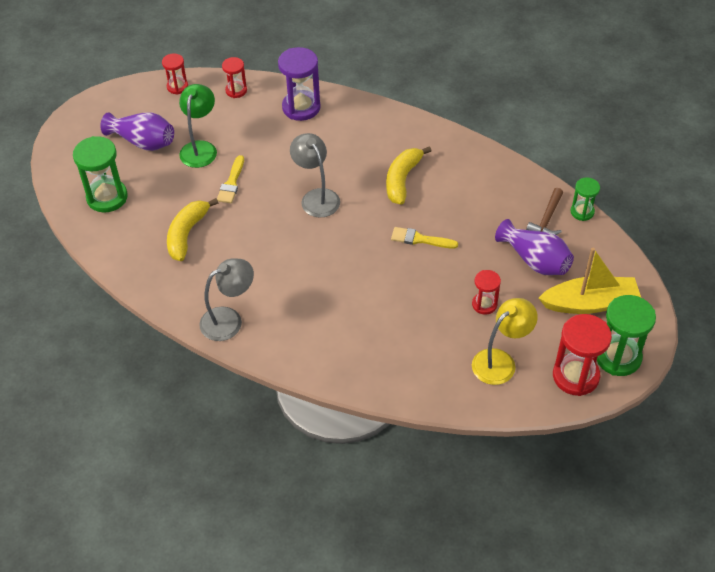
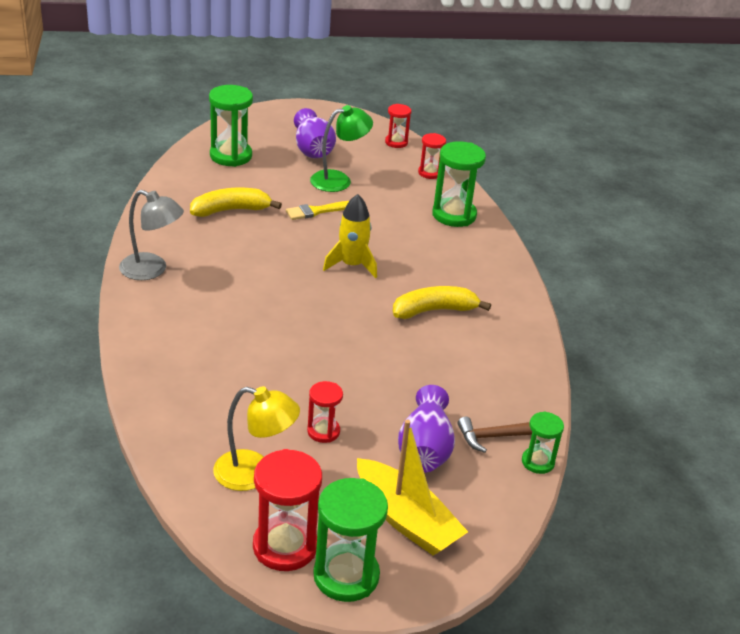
camera: 50 degrees right, 15 degrees down
purple hourglass [278,47,321,121] -> green hourglass [432,141,486,227]
grey lamp [290,133,340,218] -> yellow rocket [323,194,377,278]
yellow brush [391,227,458,249] -> none

